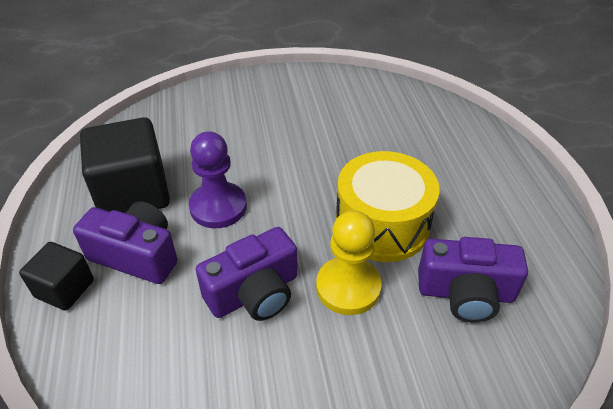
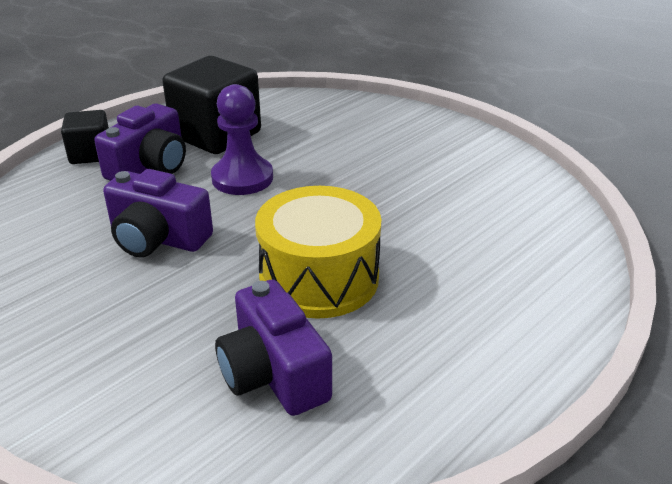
camera: 55 degrees right, 10 degrees down
purple camera [73,201,177,284] -> purple camera turned 45 degrees clockwise [94,104,186,181]
yellow pawn [316,210,382,315] -> none

